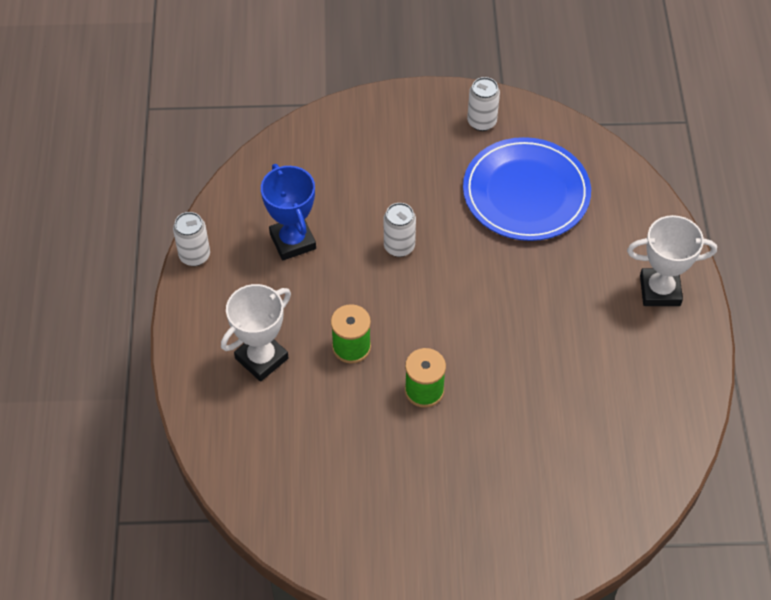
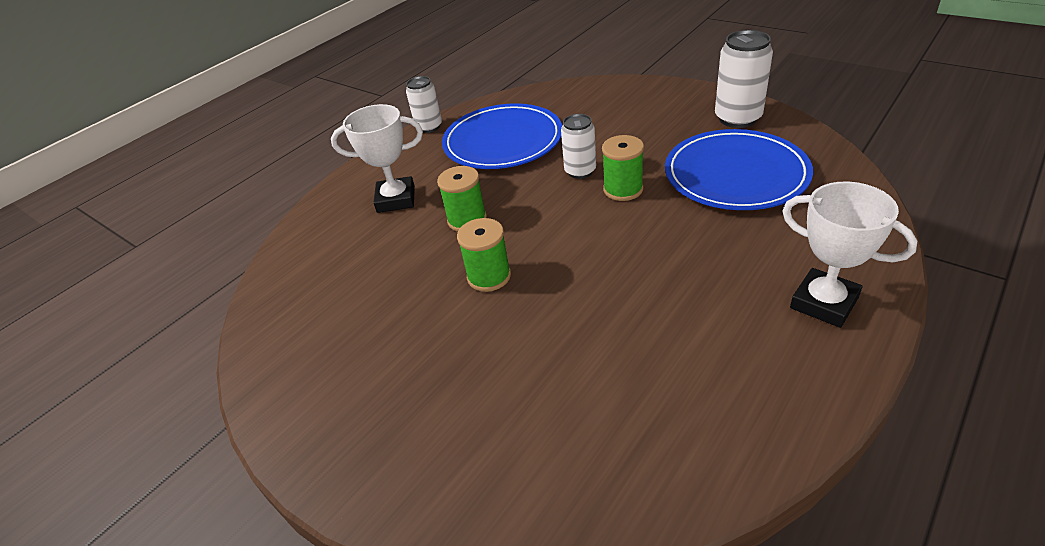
camera: 45 degrees right, 15 degrees down
blue trophy [261,164,316,260] -> blue plate [442,103,562,169]
white can [467,77,500,131] -> white can [715,30,773,128], size x1.53
none -> green spool [602,135,644,201]

